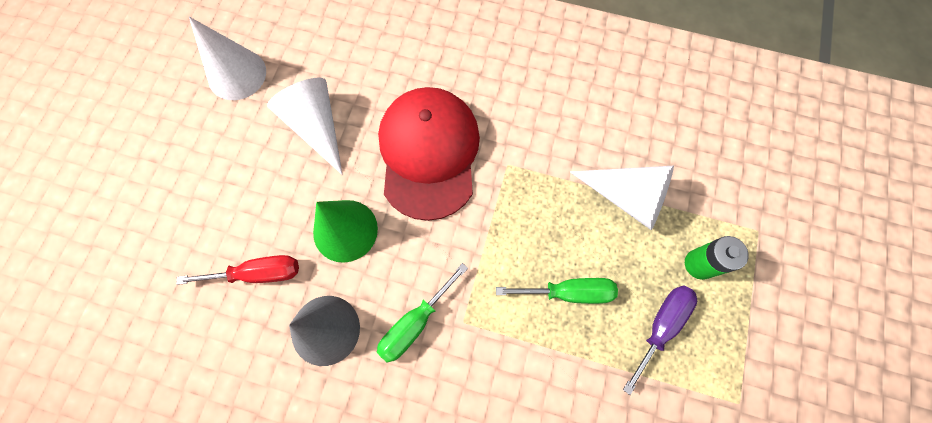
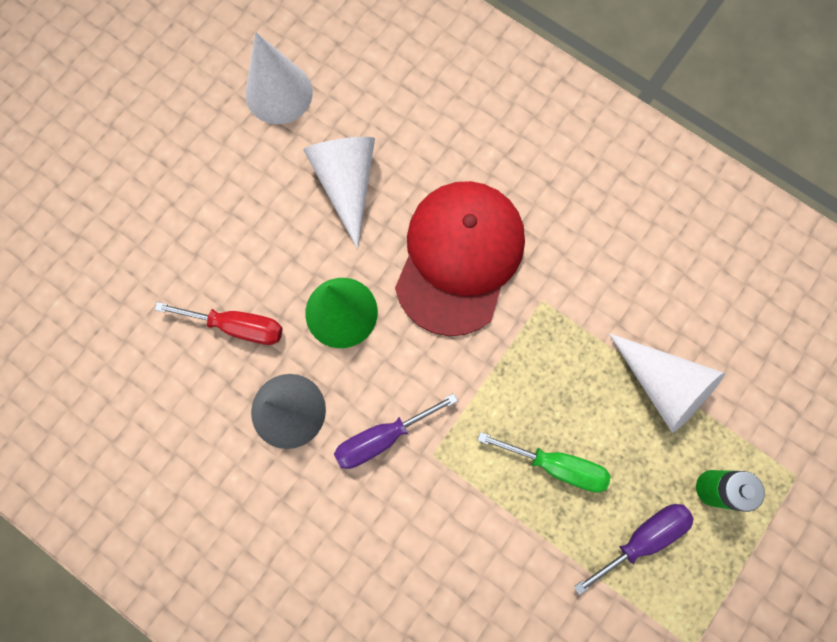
camera: 20 degrees right, 5 degrees up
green screwdriver [377,263,468,363] -> purple screwdriver [334,393,458,469]

